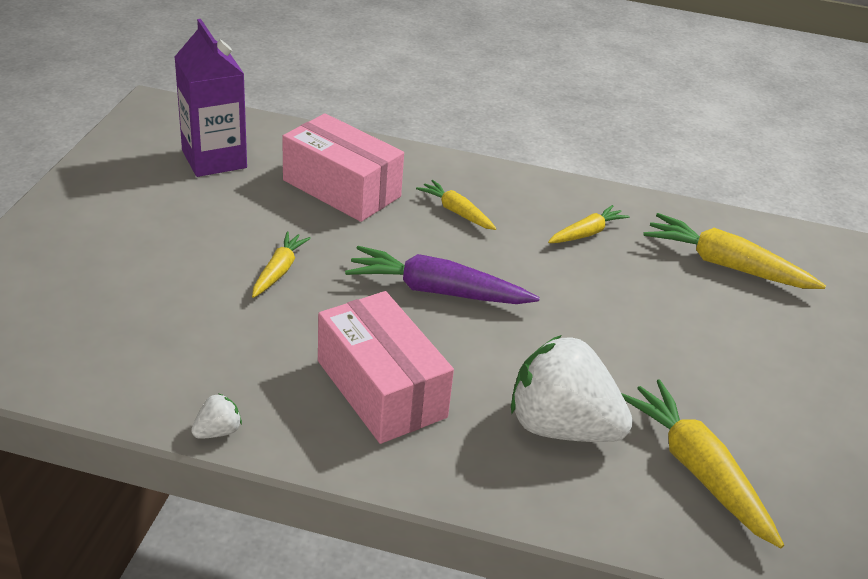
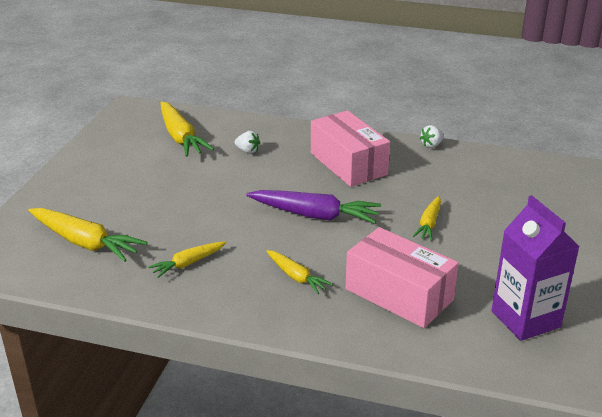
camera: 175 degrees left, 5 degrees down
white strawberry [511,335,633,442] -> white strawberry [234,131,260,154], size x0.40

